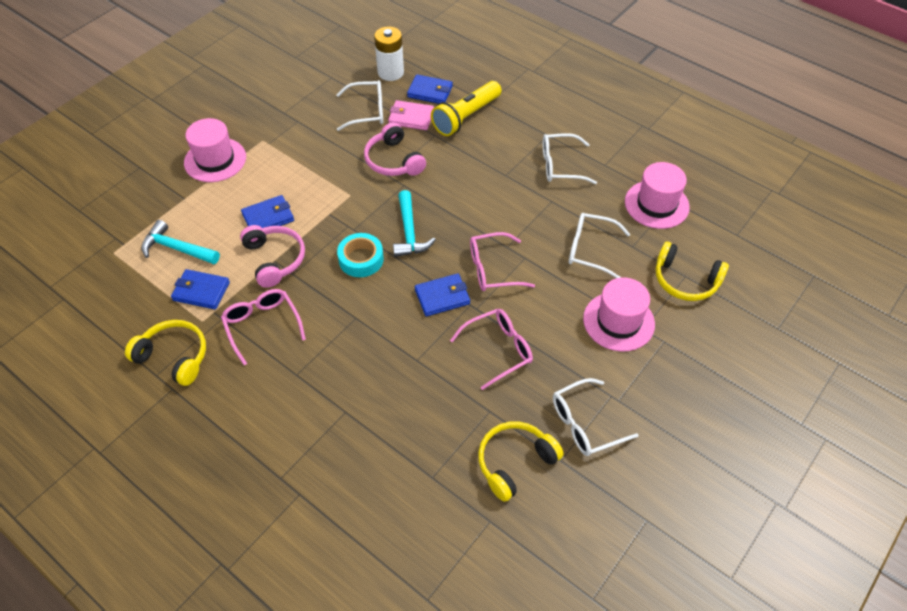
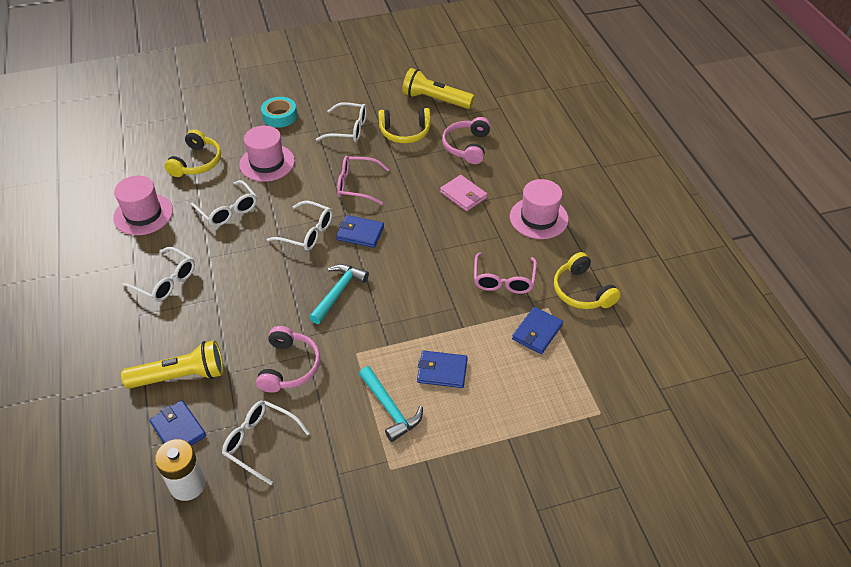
camera: 145 degrees left, 5 degrees down
turquoise hammer [141,220,220,264] -> turquoise hammer moved to [359,366,423,442]
blue wallet [171,269,230,309] -> blue wallet turned 75 degrees clockwise [512,307,563,354]
pink hat [184,118,246,182] -> pink hat moved to [510,179,569,239]
pink headphones [240,225,305,288] -> pink headphones moved to [442,117,491,164]
turquoise tape [337,233,384,277] -> turquoise tape moved to [261,97,297,128]
pink wallet [388,100,434,130] -> pink wallet moved to [440,175,487,211]
pink glasses [470,232,535,291] -> white glasses [267,201,333,251]
yellow headphones [656,242,729,301] -> yellow headphones turned 45 degrees clockwise [165,129,221,177]
none -> yellow flashlight [402,68,474,109]

